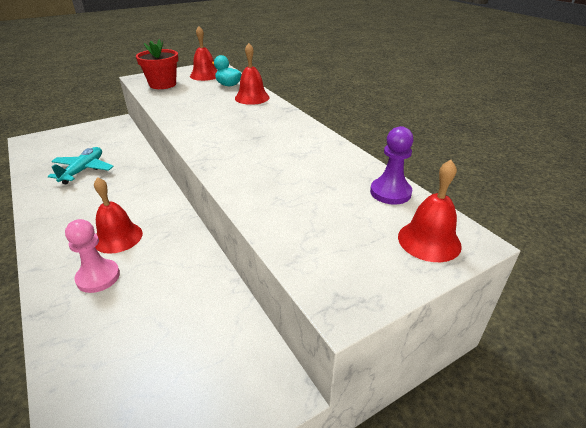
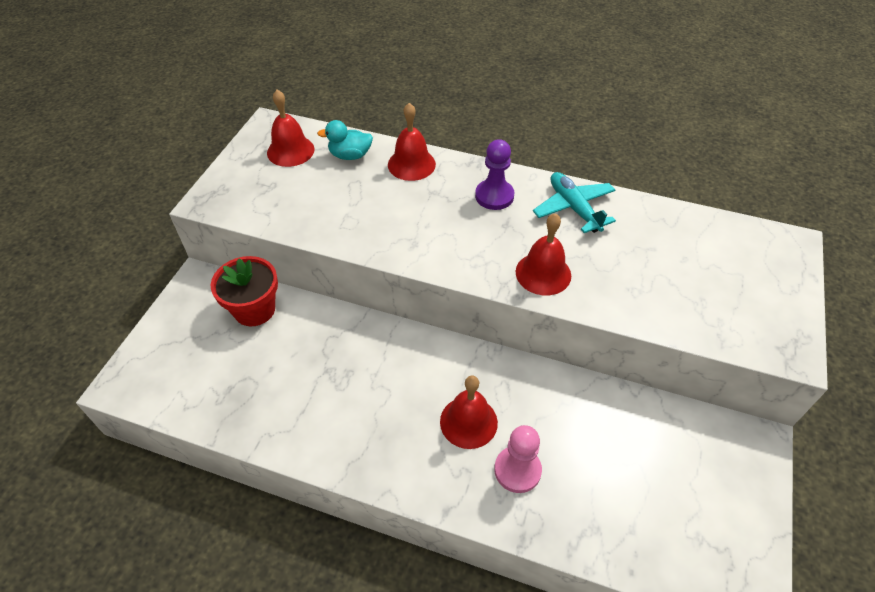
camera: 40 degrees left, 15 degrees up
turquoise plane [47,147,114,184] -> turquoise plane moved to [533,172,616,233]
red flower pot [136,39,178,89] -> red flower pot moved to [210,256,278,326]
purple pawn [370,126,413,205] -> purple pawn moved to [475,139,514,210]
red bell [398,160,462,262] -> red bell moved to [515,213,571,295]

